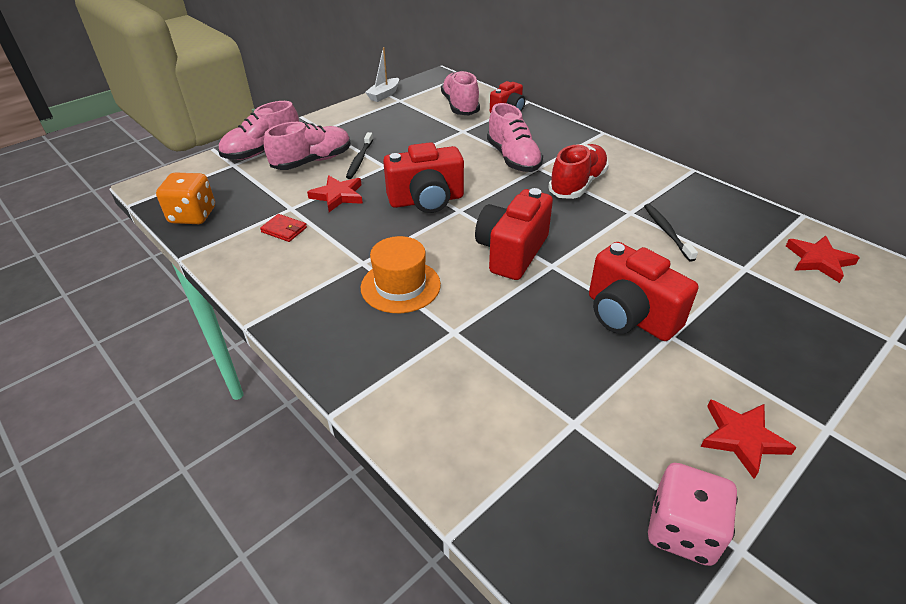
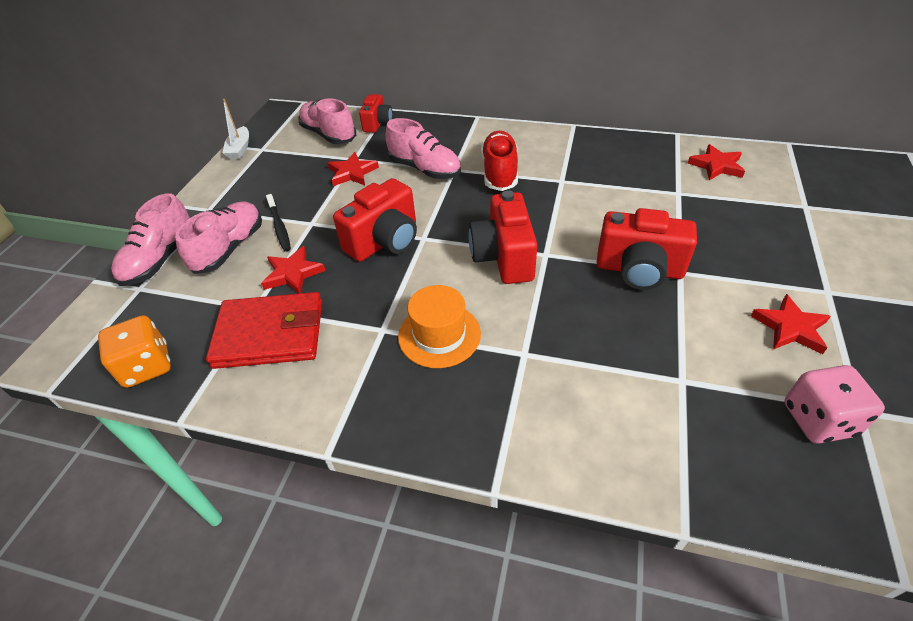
camera: 30 degrees left, 5 degrees up
red wallet [260,214,307,242] -> red wallet [206,292,322,369], size x2.42
black toothbrush [644,204,698,262] -> none
none -> red star [327,152,379,186]

